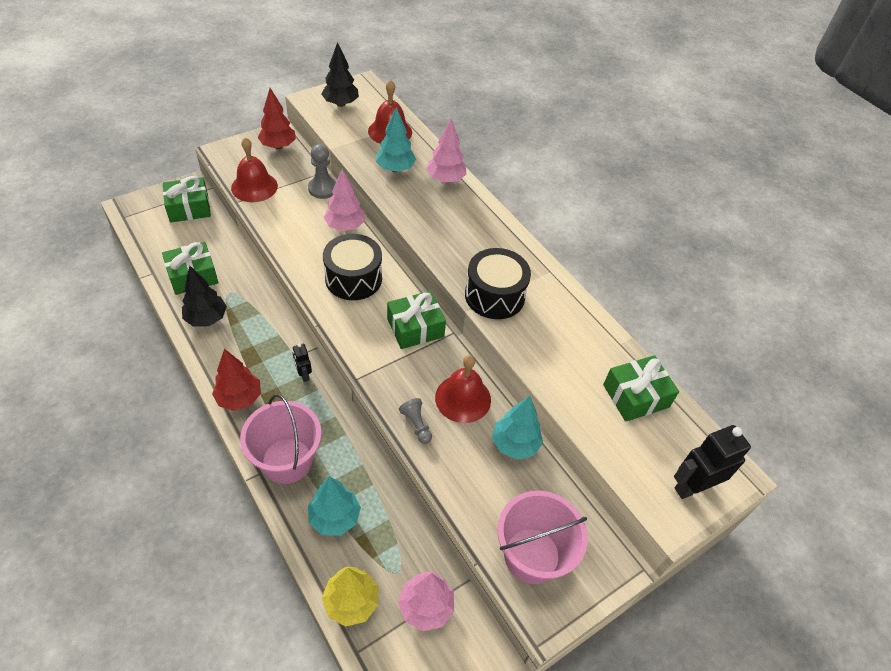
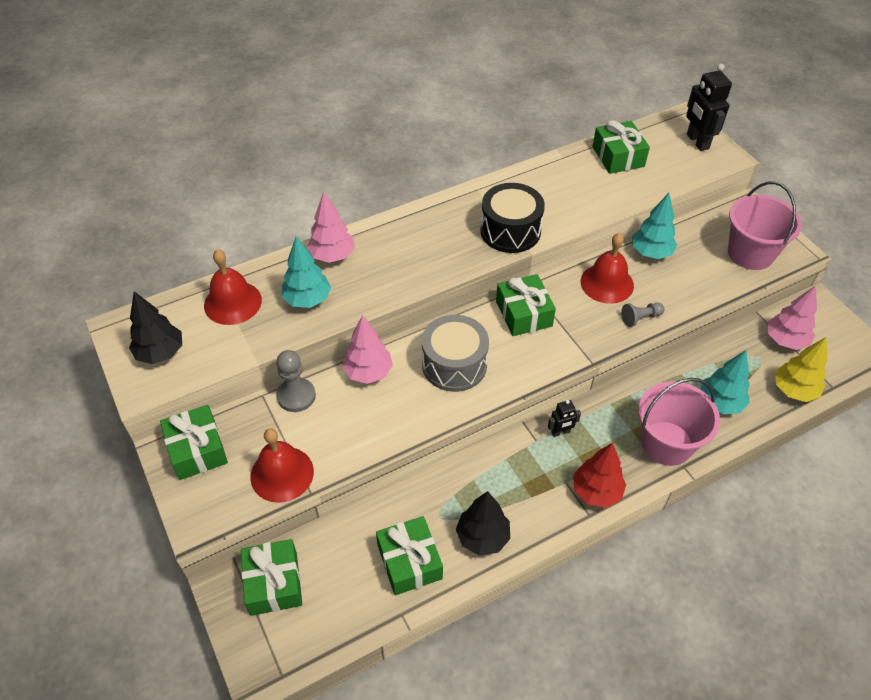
camera: 80 degrees left, 0 degrees up
red tree [258,88,296,149] -> green gift [160,405,228,480]
black drum [323,234,382,300] -> grey drum [422,315,489,392]

